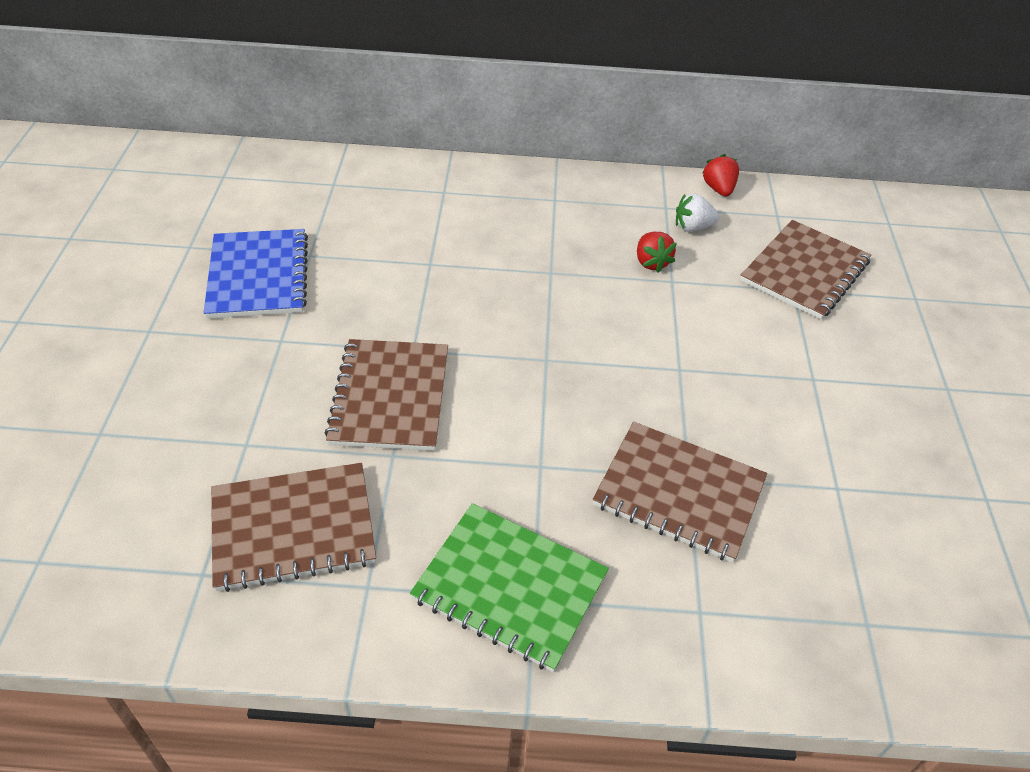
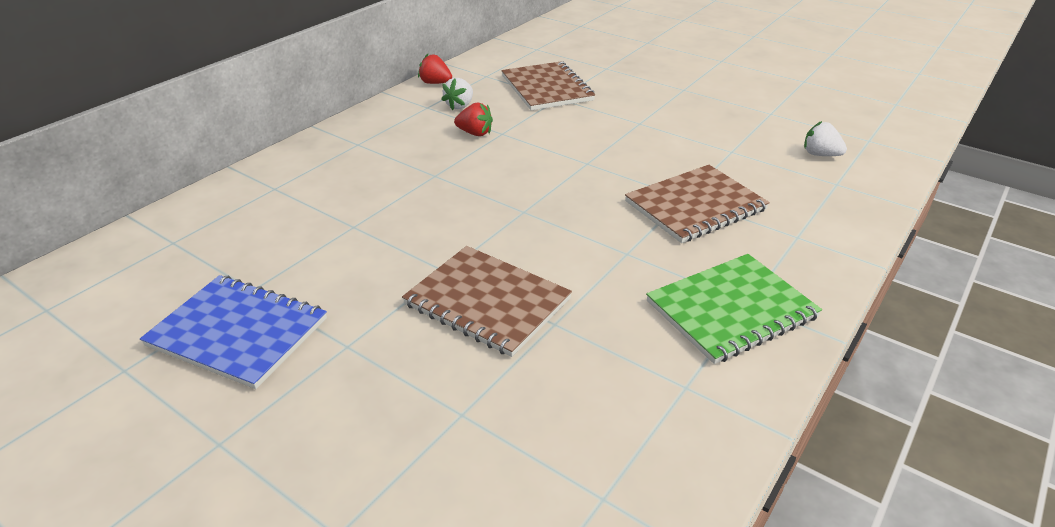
camera: 55 degrees left, 10 degrees down
brown notebook [211,463,376,592] -> none
none -> white strawberry [804,121,847,156]

